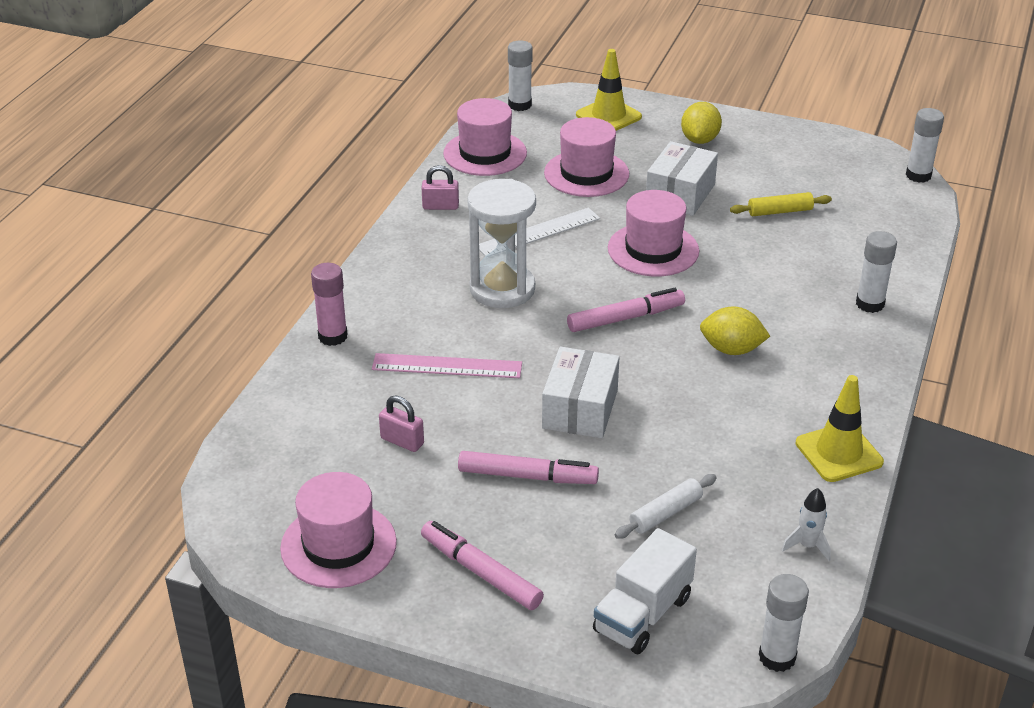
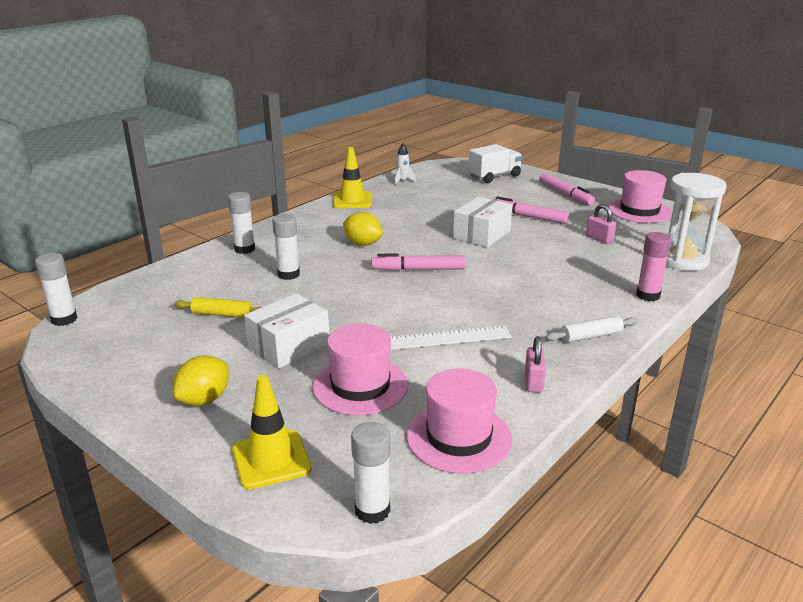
camera: 160 degrees left, 10 degrees down
pink ruler [372,353,522,378] -> none
pink padlock [422,165,459,210] -> pink padlock turned 75 degrees clockwise [525,336,546,393]
white hourglass [467,179,536,308] -> white hourglass moved to [666,173,727,271]
pink hat [608,190,699,277] -> none
white rolling pin [614,474,717,539] -> white rolling pin moved to [546,316,638,343]
white glue stick [759,574,809,672] -> white glue stick moved to [272,214,300,280]

